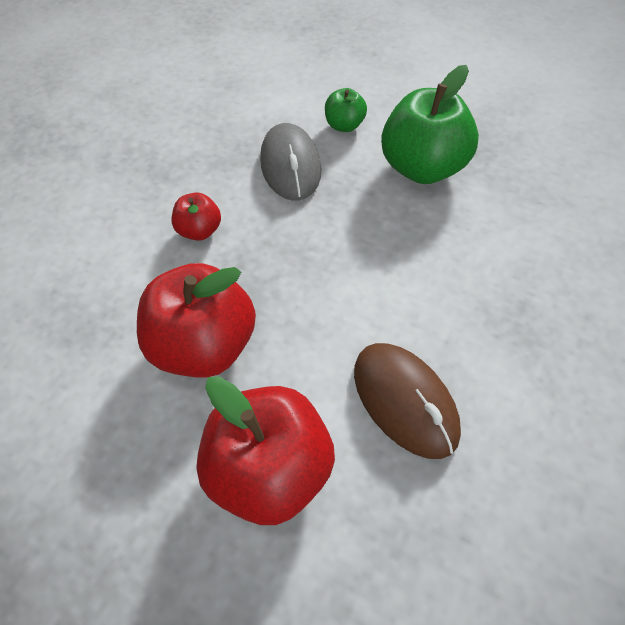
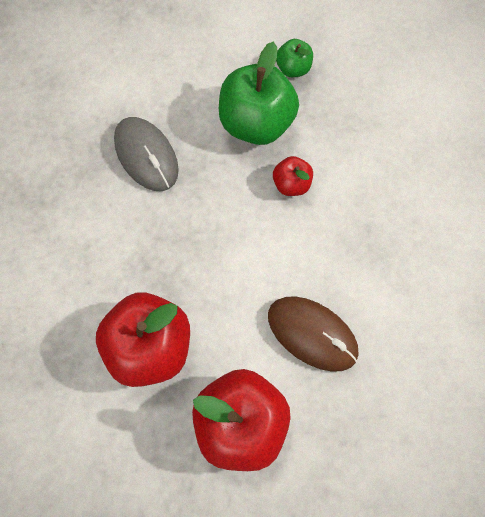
camera: 25 degrees left, 15 degrees up
red apple [172,192,221,241] -> red apple moved to [273,156,313,196]
green apple [325,88,367,132] -> green apple moved to [276,39,313,77]

